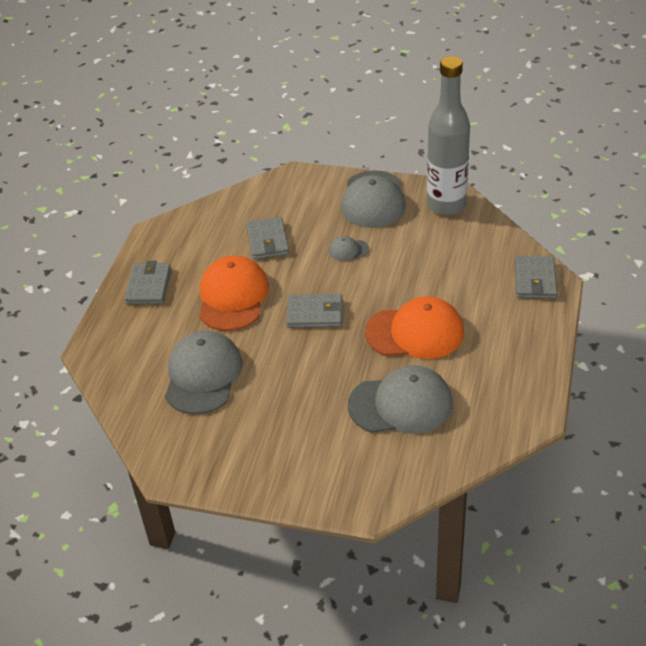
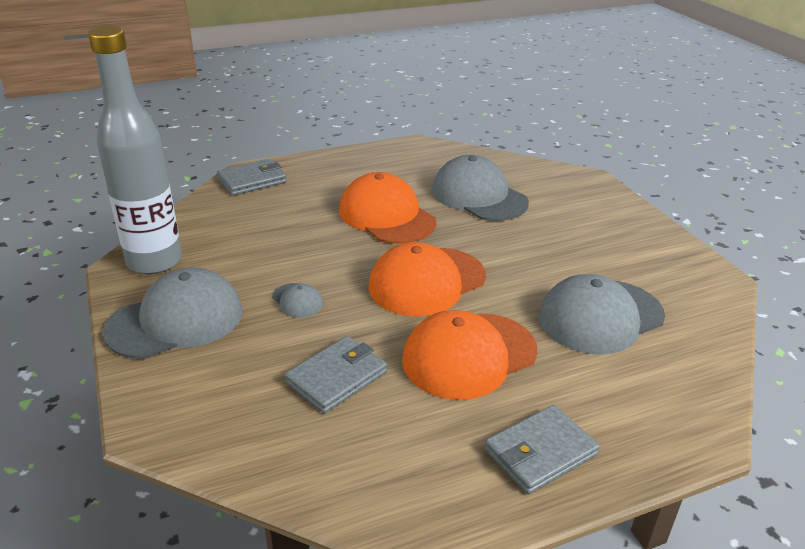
camera: 130 degrees left, 10 degrees down
grey wallet [286,294,343,328] -> orange cap [369,242,486,316]

